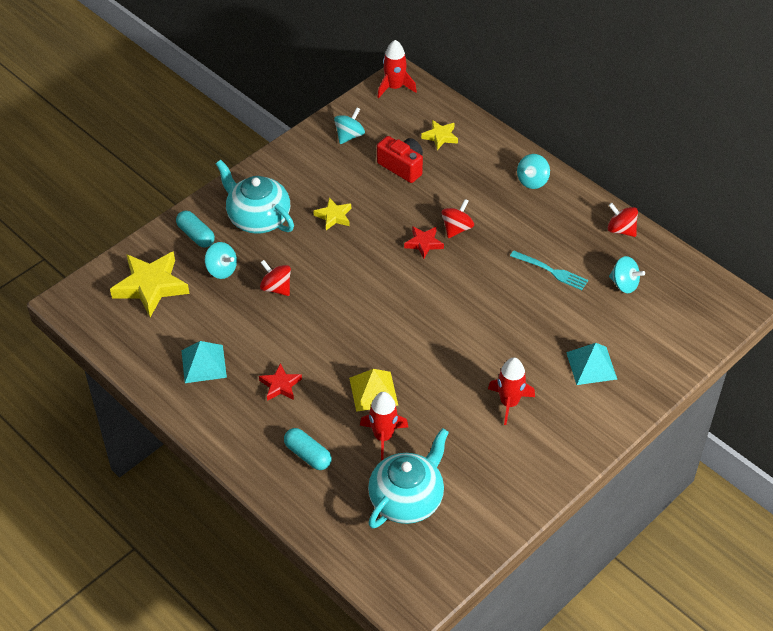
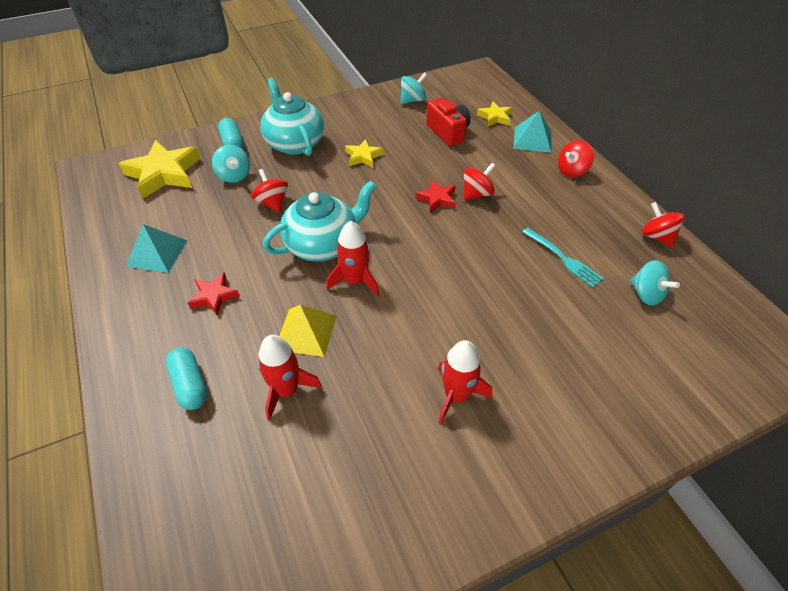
camera: 20 degrees right, 0 degrees up
turquoise teapot [368,428,449,528] -> turquoise teapot moved to [263,180,376,261]
red rocket [378,40,417,98] -> red rocket moved to [327,221,379,296]
turquoise spinning top [517,154,550,189] -> red spinning top [558,140,594,177]
turquoise pyramid [566,343,617,385] -> turquoise pyramid moved to [513,111,551,153]

